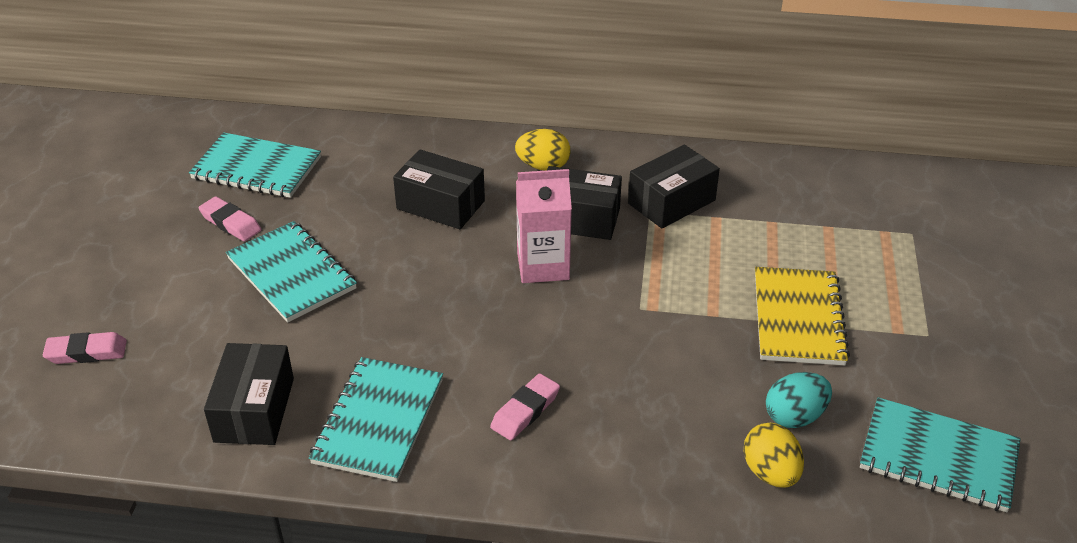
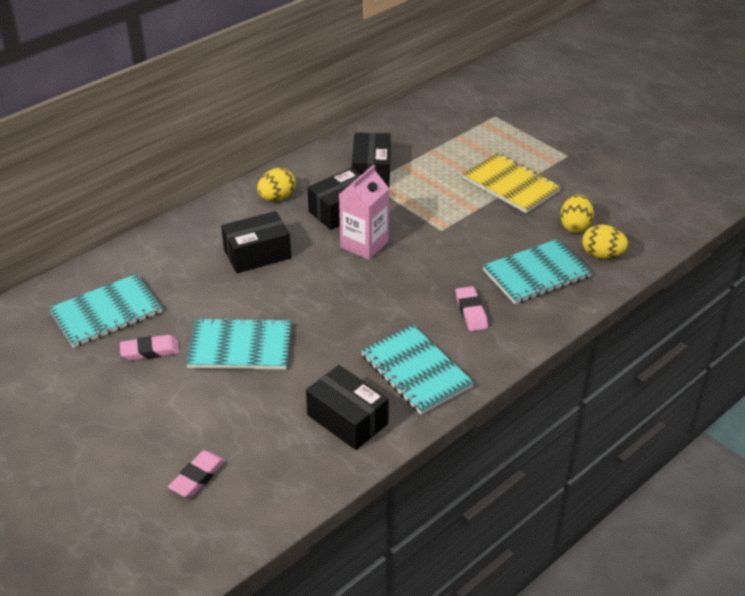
camera: 50 degrees left, 0 degrees up
turquoise egg [766,372,832,428] -> yellow egg [560,195,594,233]
turquoise notebook [860,397,1021,512] -> turquoise notebook moved to [483,239,592,304]

